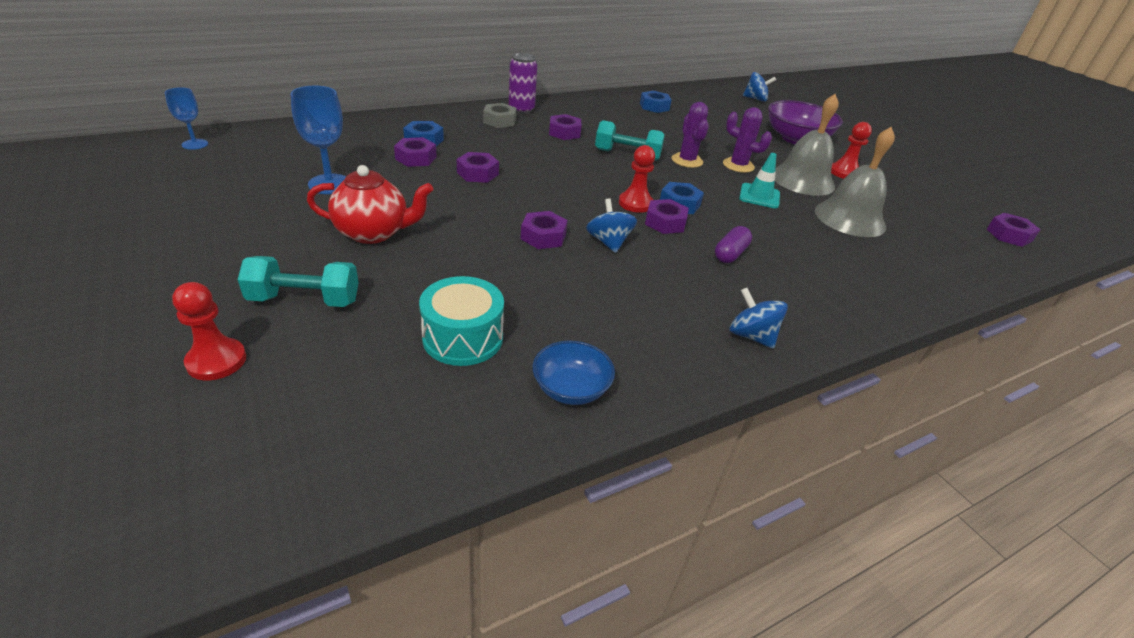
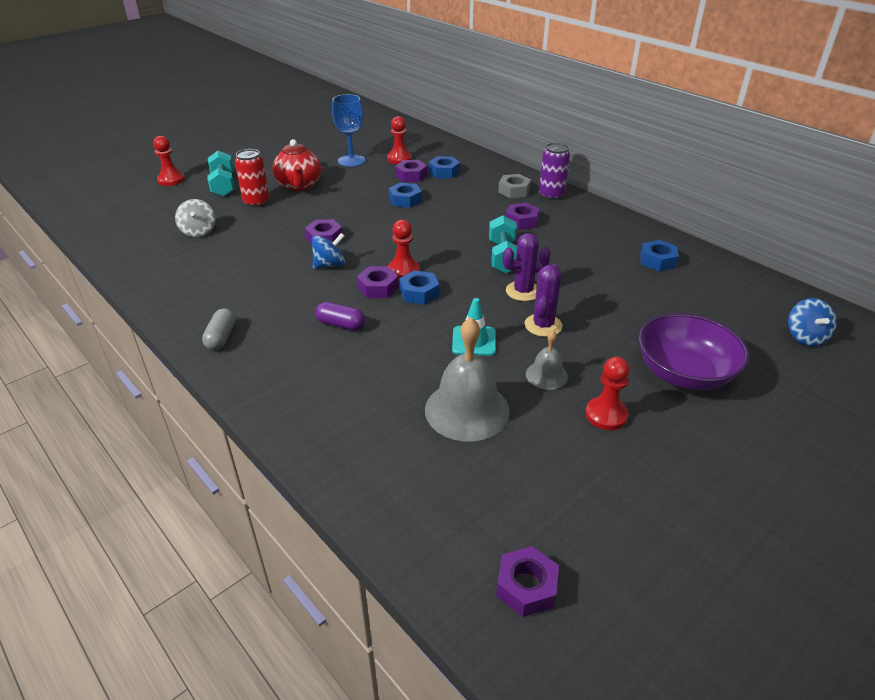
camera: 80 degrees right, 0 degrees up
blue goblet [165,87,208,150] -> none
turquoise drum [419,276,504,366] -> grey spinning top [175,199,216,237]
purple nut [457,152,499,183] -> blue nut [389,182,422,208]
blue bowl [533,341,615,405] -> none
blue spinning top [730,288,788,349] -> grey capsule [202,308,236,350]
grey bell [775,94,839,196] -> grey bell [526,330,568,390], size x0.52
none -> red can [235,149,269,207]
none -> red pawn [387,116,412,164]

